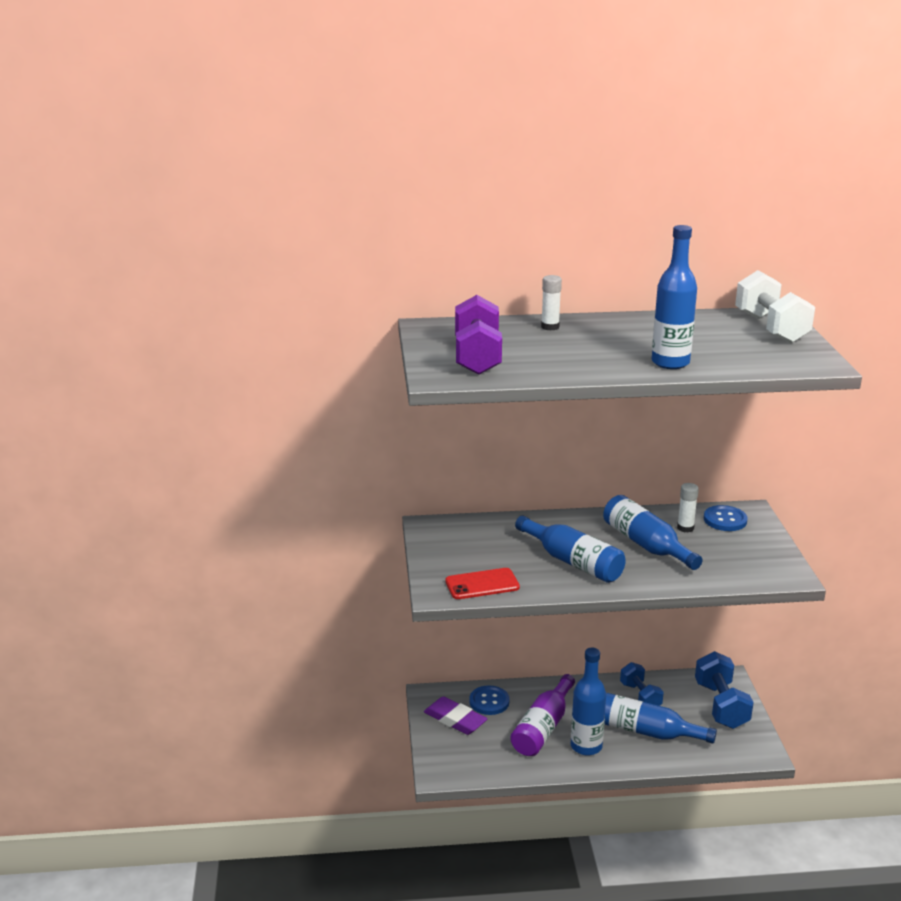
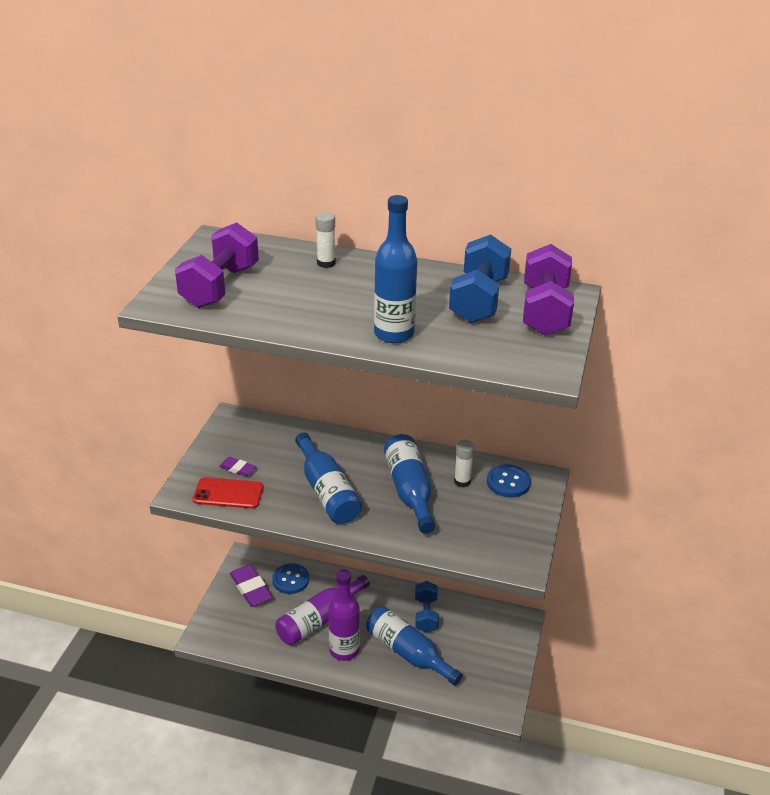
camera: 20 degrees right, 10 degrees up
blue bottle [571,648,606,756] -> purple bottle [328,570,360,661]
blue dumbbell [695,651,754,729] -> blue dumbbell moved to [449,234,511,323]
white dumbbell [735,270,815,343] -> purple dumbbell [523,244,574,336]
none -> purple eraser [219,457,256,477]

